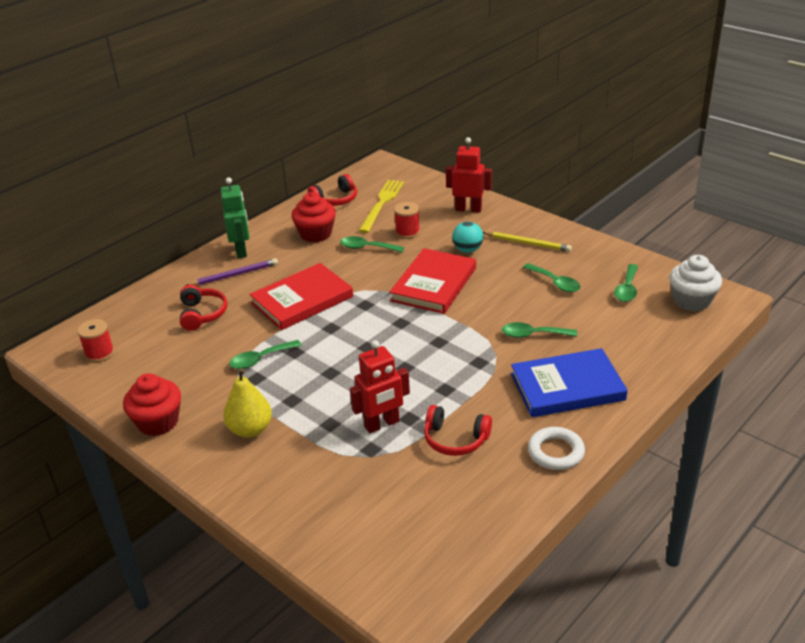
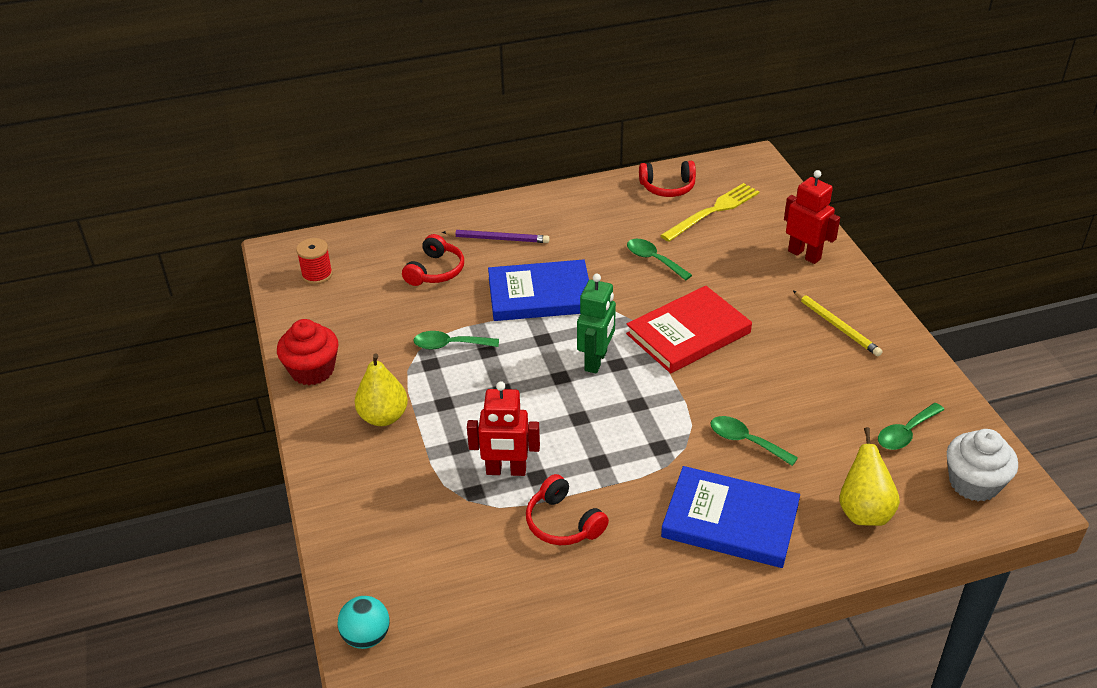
camera: 30 degrees right, 5 degrees up
green robot [221,178,249,258] -> green robot moved to [577,274,616,374]
red book [249,263,353,330] -> blue book [488,259,589,321]
red cupcake [291,192,336,243] -> none
red spool [394,202,420,239] -> none
turquoise ball [452,221,483,253] -> turquoise ball moved to [337,596,390,649]
green spoon [523,263,581,292] -> none
white ring [528,427,585,470] -> none
none -> yellow pear [839,427,900,526]

